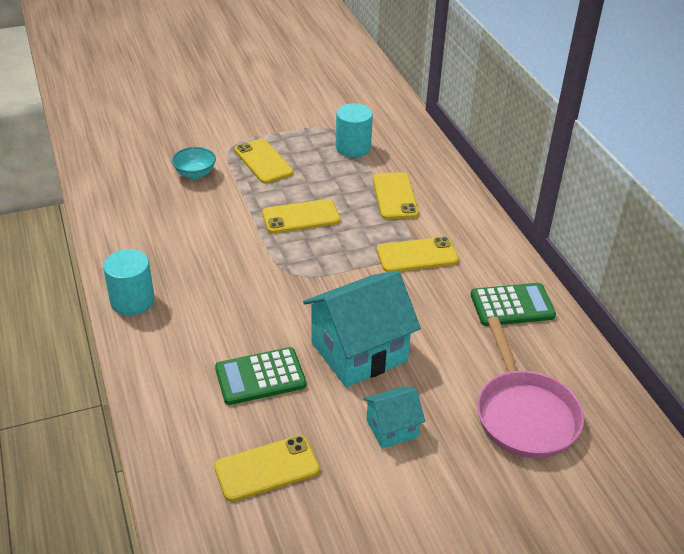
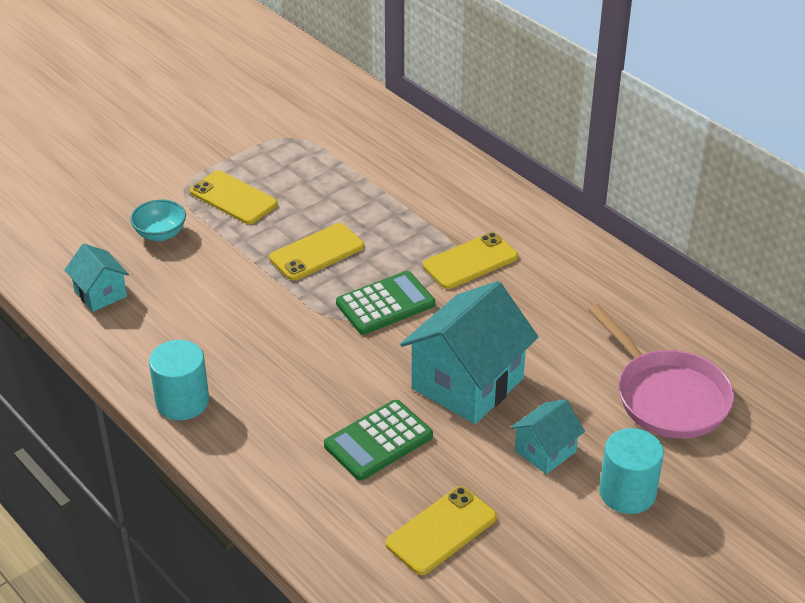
camera: 20 degrees left, 0 degrees up
turquoise cylinder [336,103,373,157] -> turquoise cylinder moved to [599,428,664,514]
yellow phone [373,172,419,219] -> none
green calculator [471,283,556,326] -> green calculator moved to [336,271,435,334]
none -> turquoise house [65,244,129,312]

